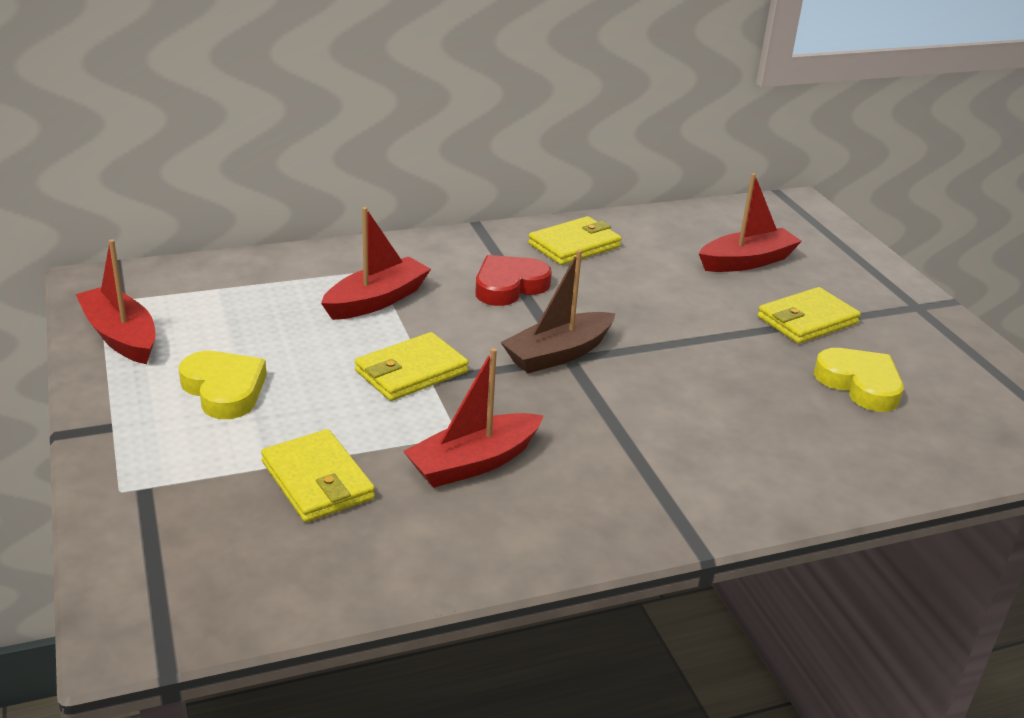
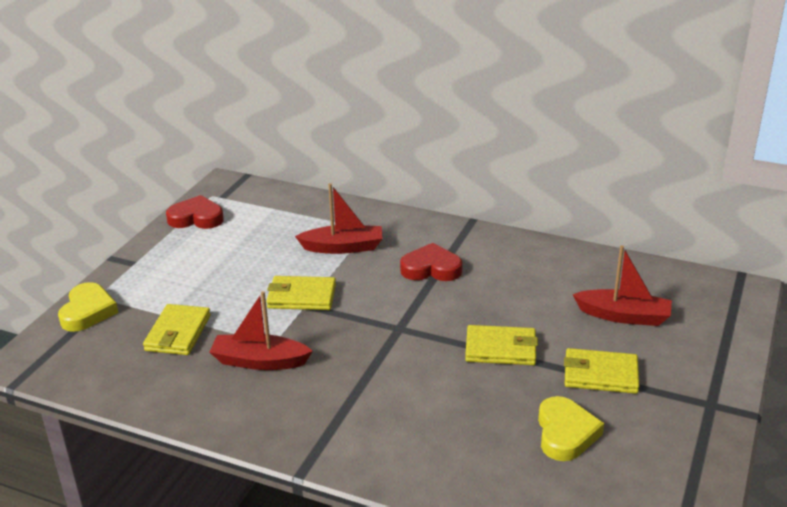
camera: 45 degrees right, 0 degrees up
red boat [76,239,156,364] -> red heart [166,195,224,229]
yellow heart [179,351,267,419] -> yellow heart moved to [58,282,118,332]
brown boat [501,250,615,373] -> none
yellow wallet [528,216,622,265] -> yellow wallet moved to [465,325,538,365]

